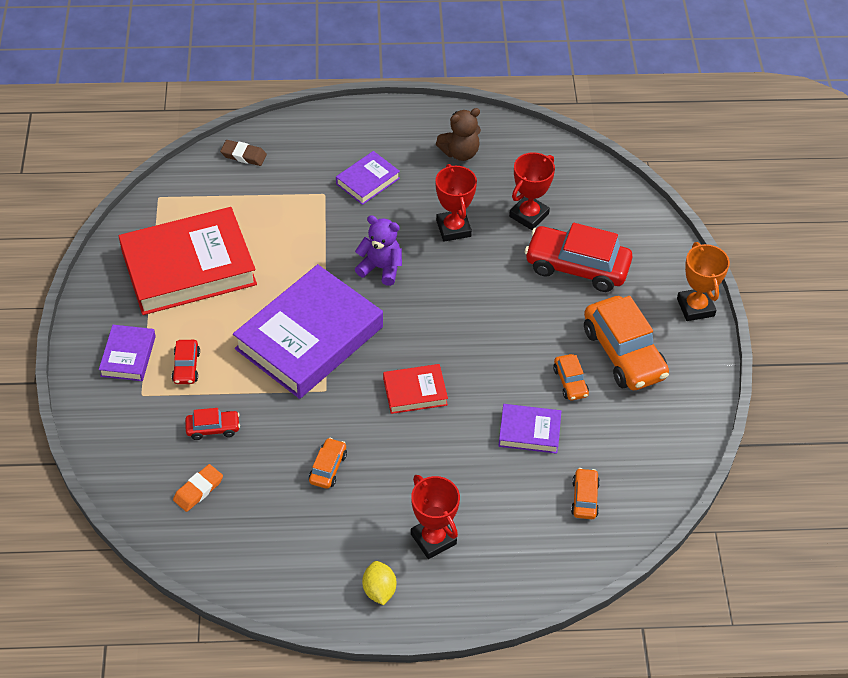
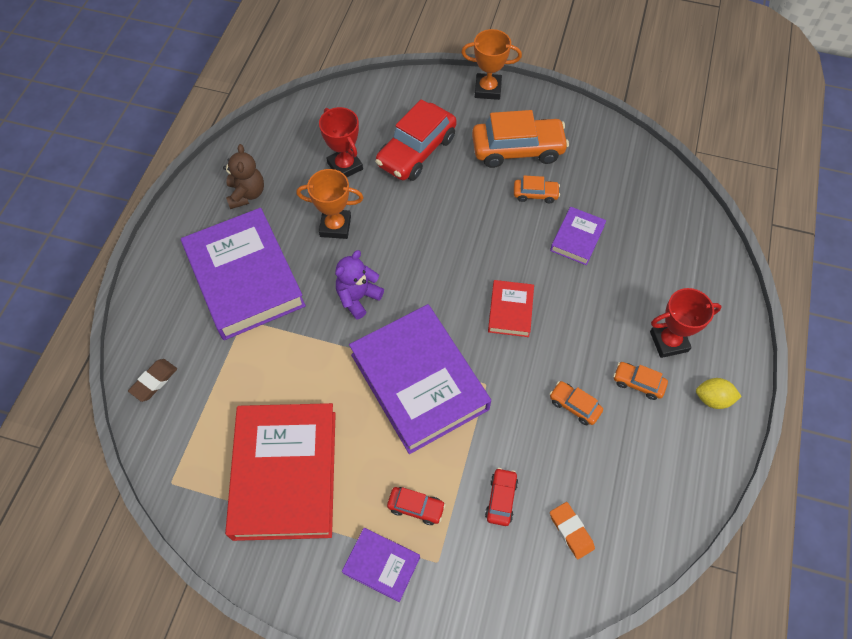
camera: 70 degrees left, 10 degrees up
purple book [336,151,400,205] -> purple book [181,208,306,340], size x2.15
red trophy [435,164,477,242] -> orange trophy [296,169,363,239]
orange car [571,468,600,519] -> orange car moved to [613,362,668,400]

